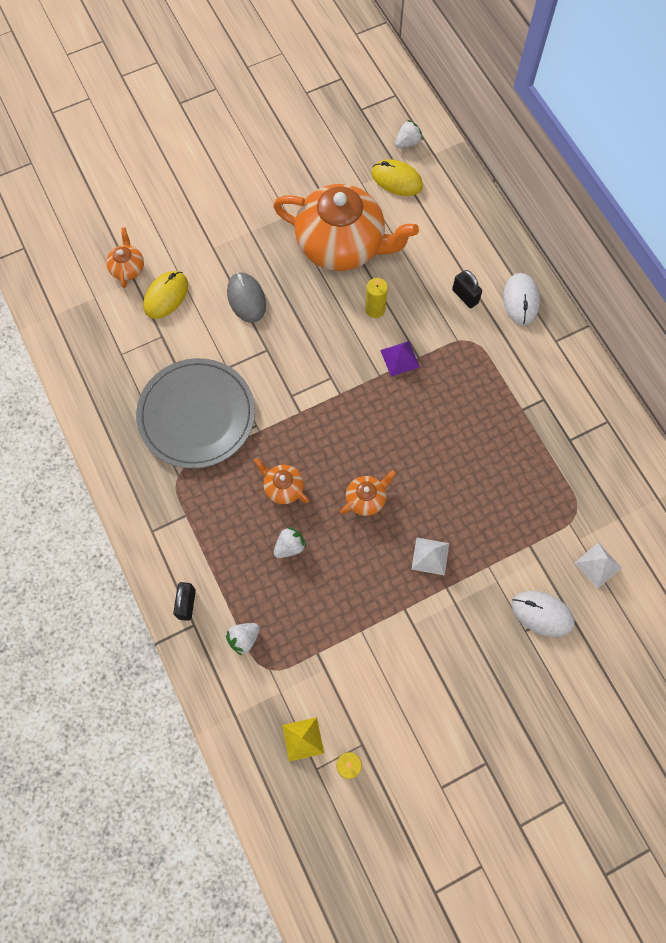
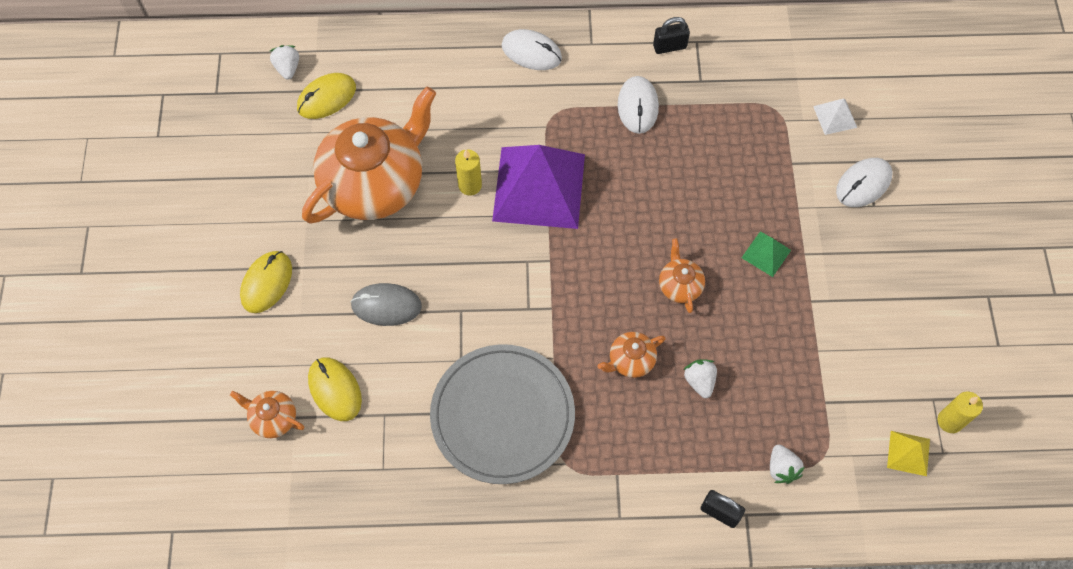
camera: 65 degrees left, 5 degrees down
purple pyramid [380,341,420,377] -> purple pyramid [492,145,585,229], size x2.39
white pyramid [411,537,449,576] -> green pyramid [742,232,791,277]
black padlock [452,270,482,308] -> black padlock moved to [653,17,690,54]
none -> yellow mouse [240,251,292,313]
none -> white mouse [618,76,659,134]

